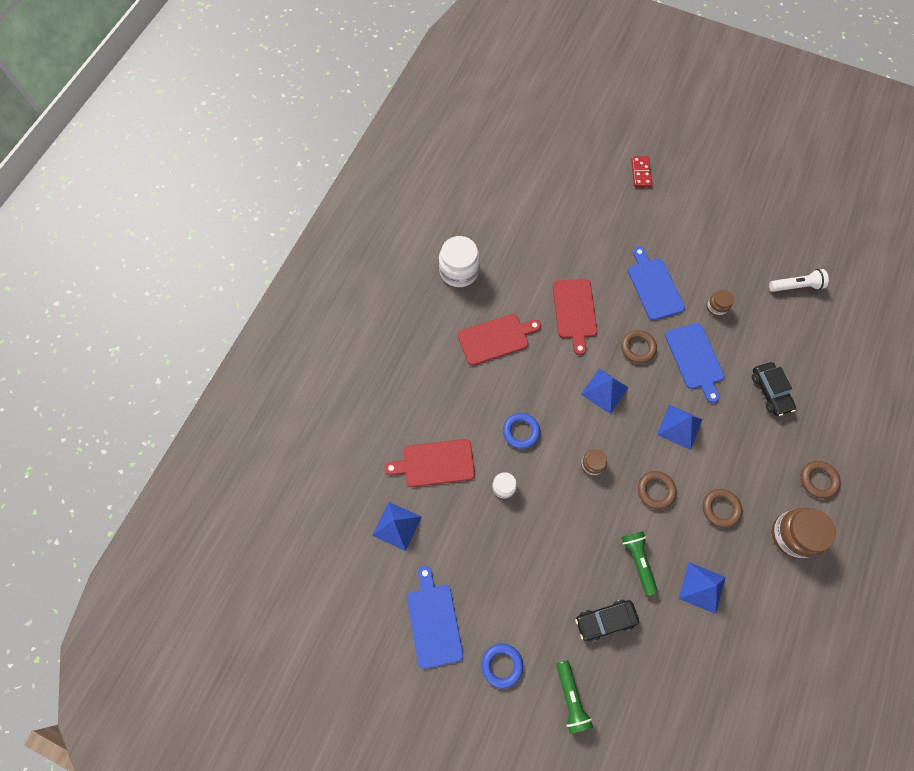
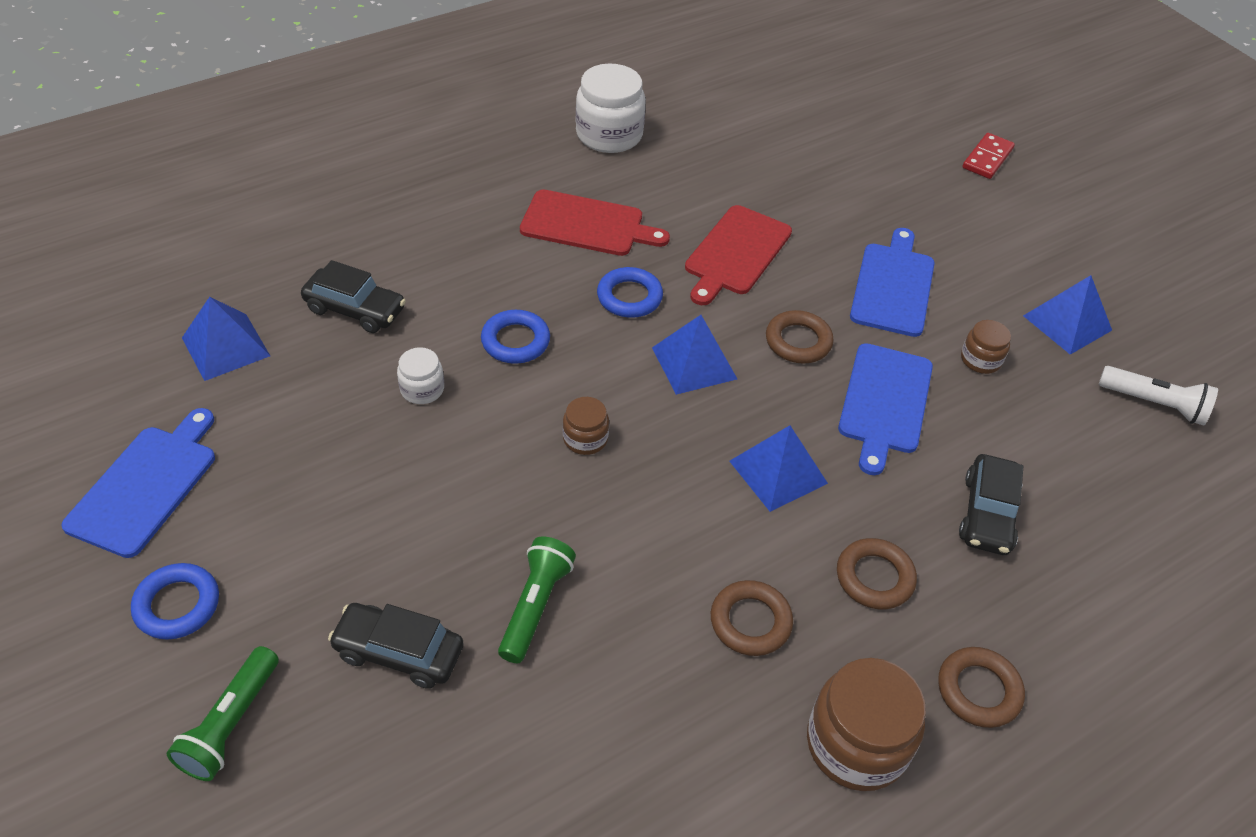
camera: 30 degrees right, 20 degrees down
red cutting board [384,439,475,487] -> black car [301,260,406,333]
brown ring [638,471,677,509] -> brown ring moved to [837,538,917,609]
blue pyramid [679,562,726,614] -> blue pyramid moved to [1023,275,1112,355]
none -> blue ring [597,267,663,318]

